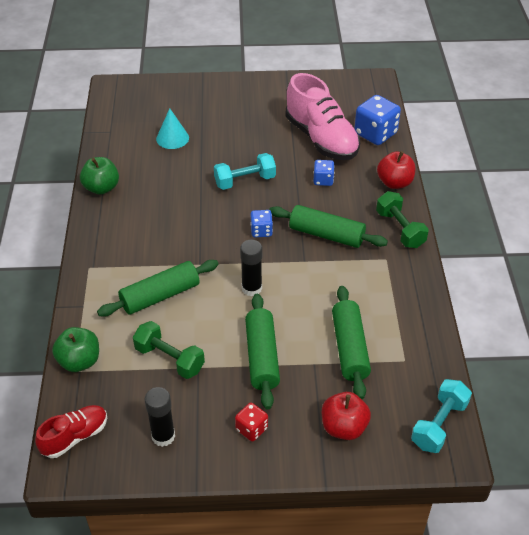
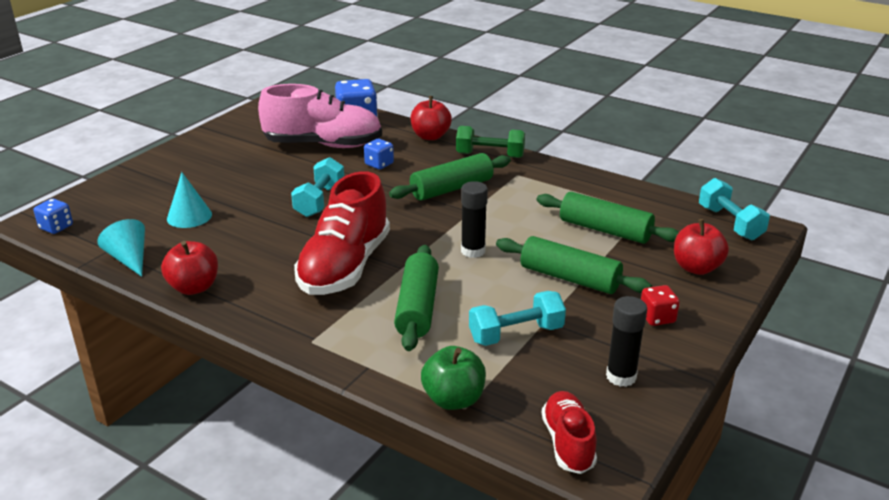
camera: 55 degrees left, 15 degrees down
green apple [80,157,119,195] -> red apple [161,241,218,295]
green dumbbell [133,321,205,379] -> turquoise dumbbell [469,291,566,346]
blue dice [250,210,273,237] -> blue dice moved to [34,199,73,234]
none -> turquoise cone [97,219,145,277]
none -> red shoe [294,171,390,295]

